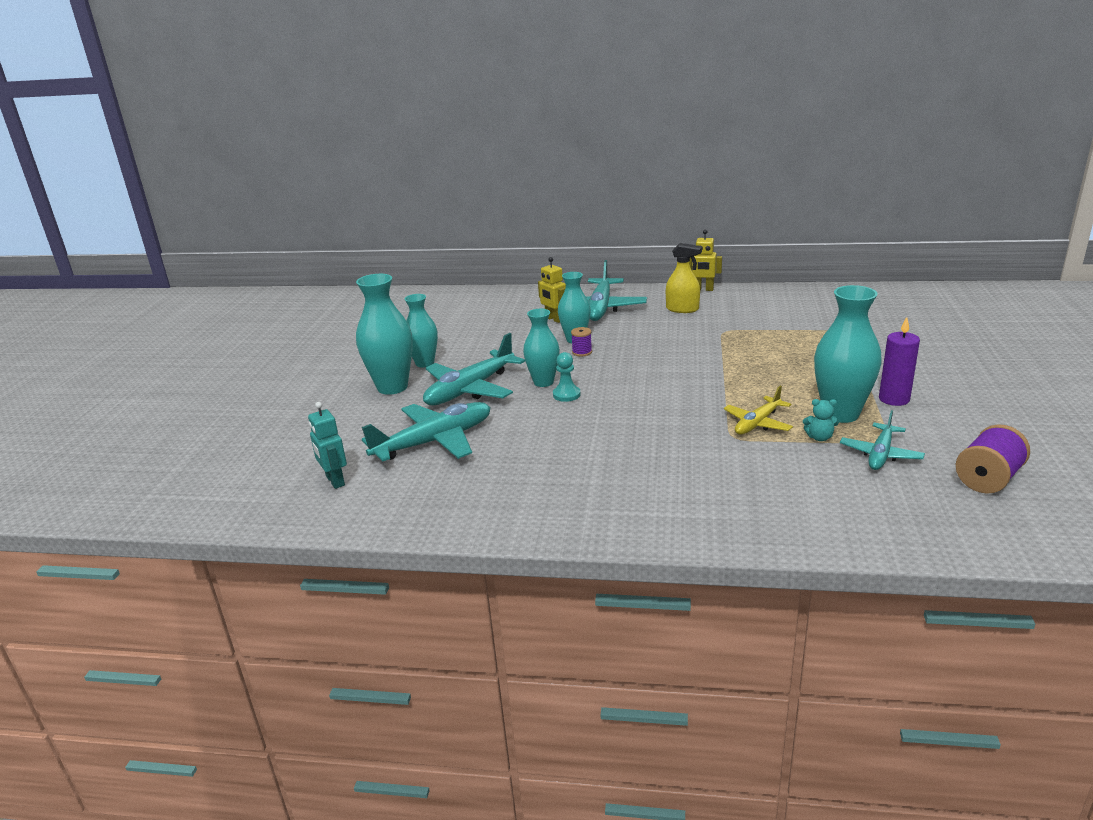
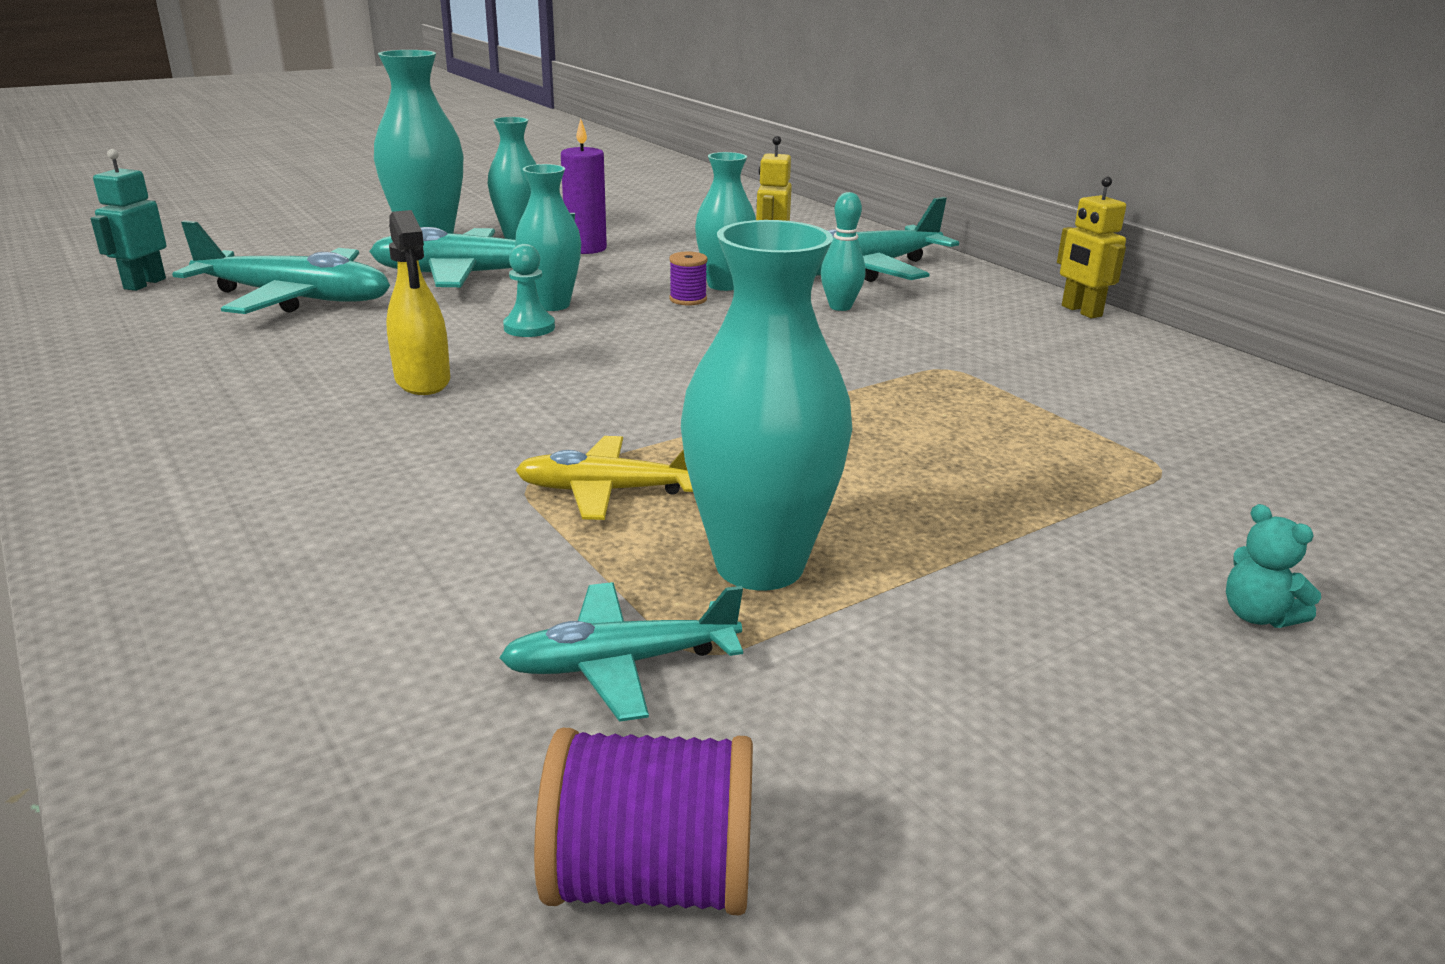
camera: 45 degrees right, 0 degrees up
yellow spray bottle [666,243,702,313] -> yellow spray bottle moved to [386,210,450,395]
turquoise teddy bear [803,399,839,441] -> turquoise teddy bear moved to [1226,504,1321,628]
purple candle [879,317,920,406] -> purple candle moved to [561,119,607,254]
none -> turquoise bowling pin [821,192,866,311]

